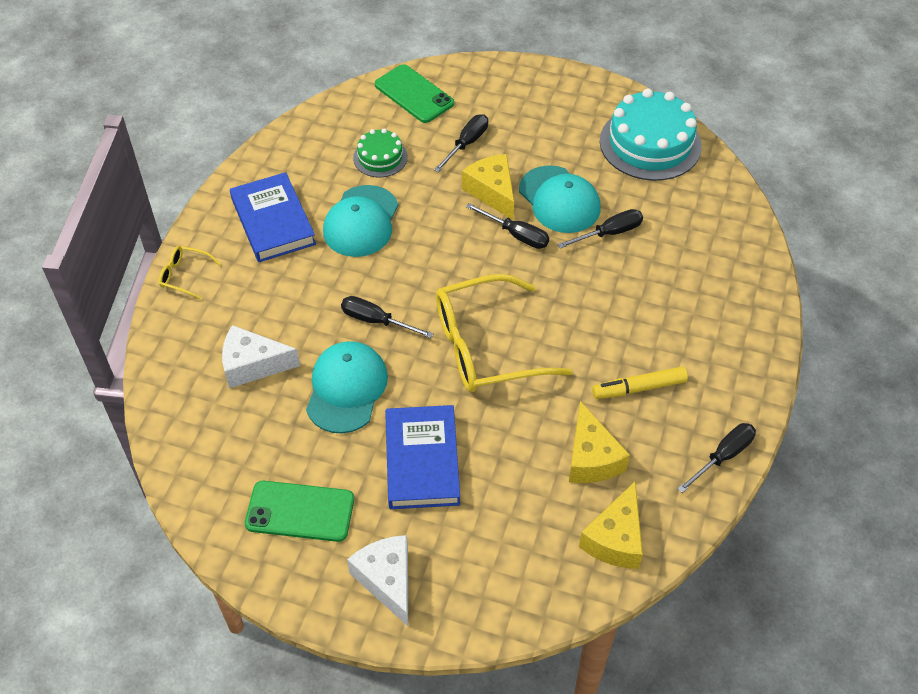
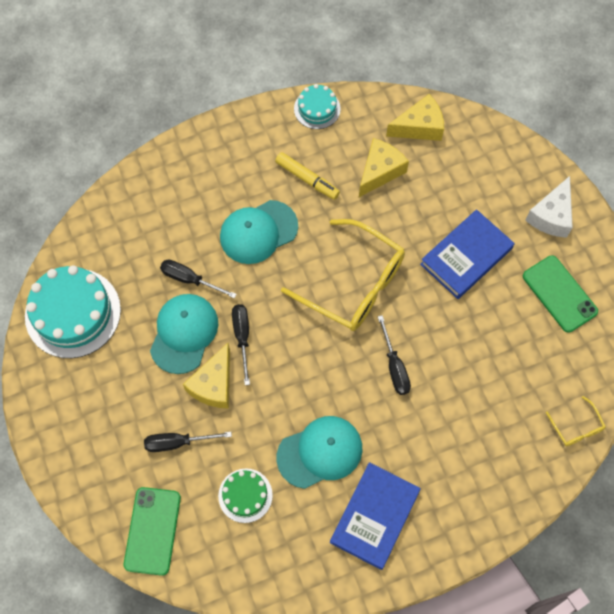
camera: 130 degrees left, 15 degrees up
yellow glasses [159,246,221,300] -> yellow glasses moved to [546,396,606,446]
white cheese [222,325,300,388] -> none
turquoise cap [306,341,388,433] -> turquoise cap moved to [220,200,298,264]
black screwdriver [677,423,756,493] -> turquoise cake [294,84,341,129]

